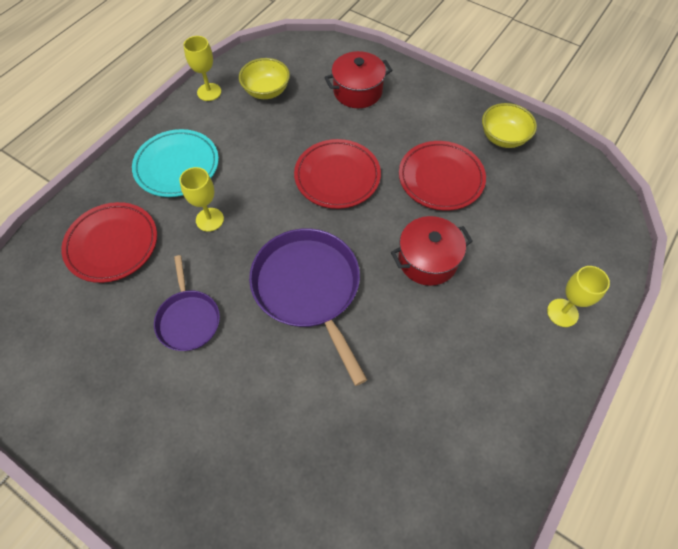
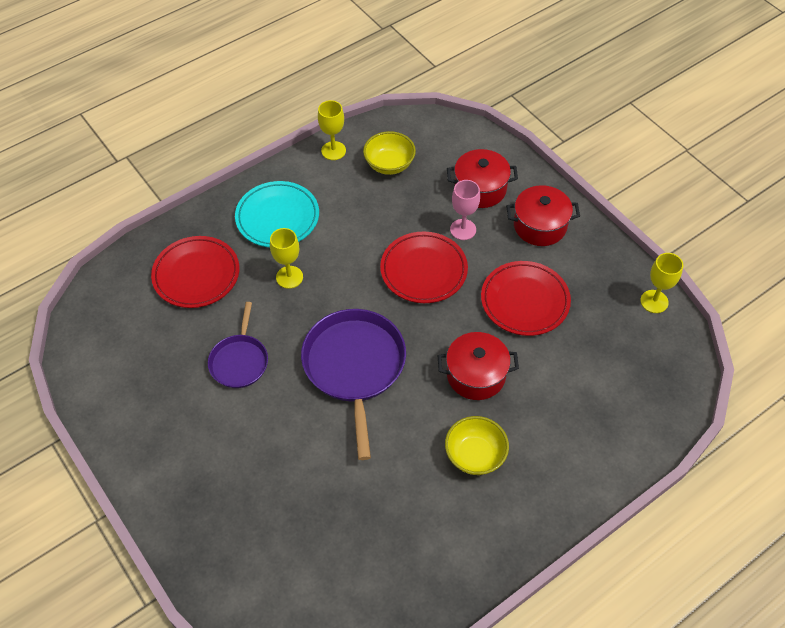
camera: 20 degrees right, 5 degrees down
yellow bowl [482,103,537,148] -> yellow bowl moved to [445,416,509,475]
yellow goblet [547,266,610,327] -> yellow goblet moved to [640,253,683,313]
none -> pink goblet [450,180,480,240]
none -> red pot [506,185,580,246]

